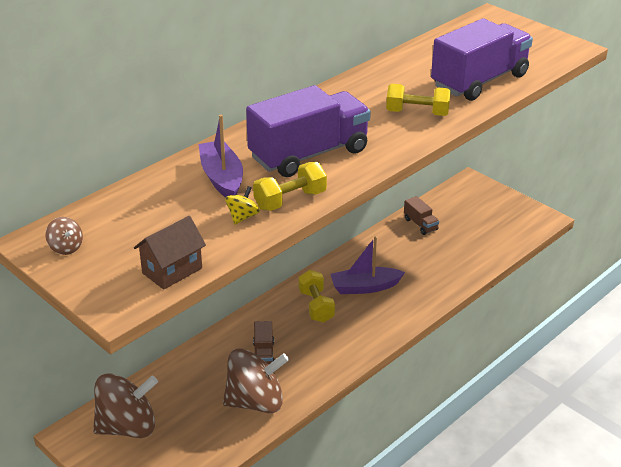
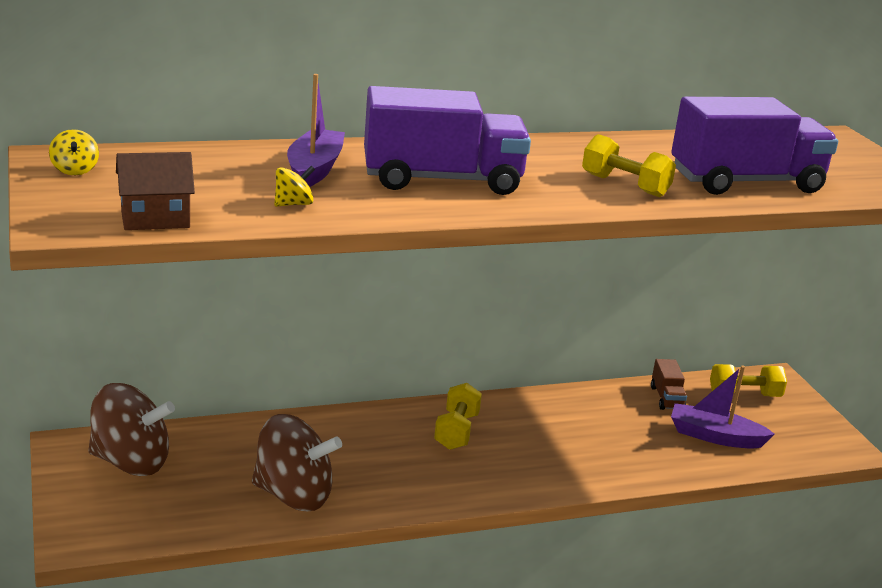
camera: 25 degrees right, 10 degrees down
brown spinning top [45,217,83,255] -> yellow spinning top [49,129,99,175]
yellow dumbbell [253,162,327,211] -> yellow dumbbell moved to [710,364,787,397]
brown truck [253,321,274,365] -> none
purple boat [331,236,405,294] -> purple boat moved to [671,365,775,449]

